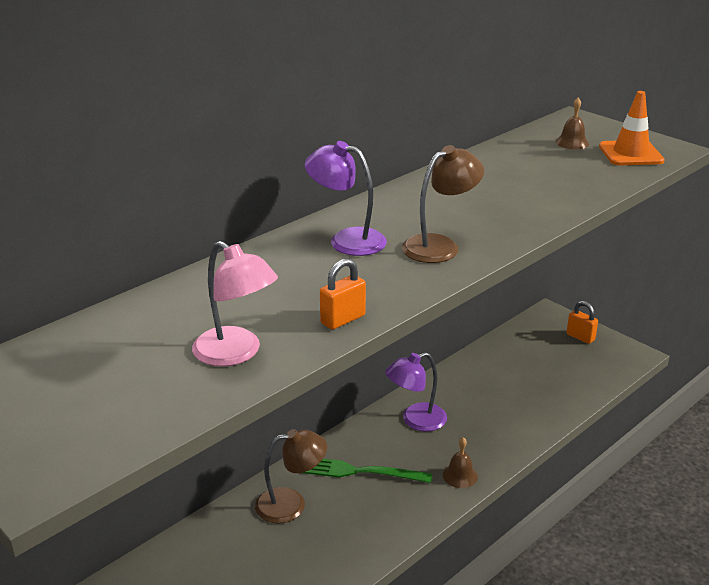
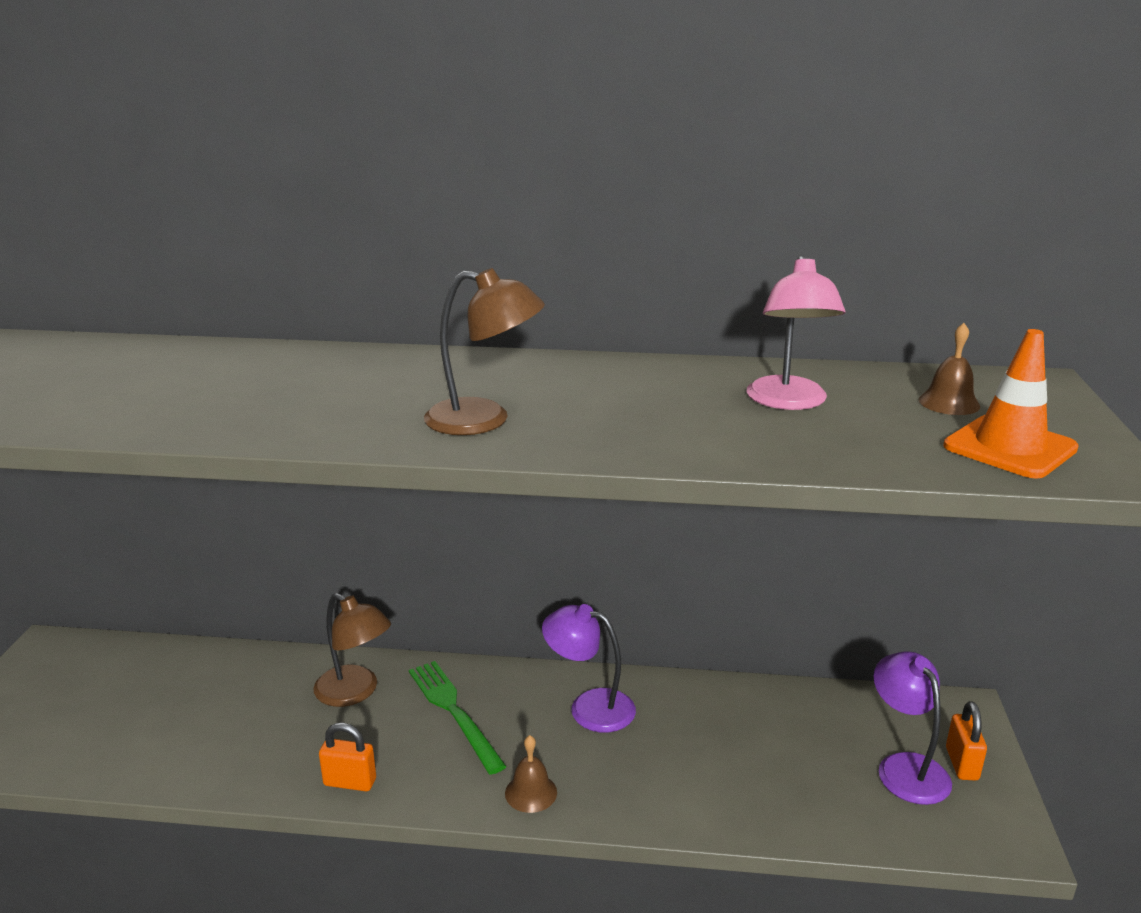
camera: 50 degrees right, 5 degrees down
pink lamp [192,241,278,367] -> pink lamp moved to [747,255,845,410]
purple lamp [305,141,387,256] -> purple lamp moved to [873,651,952,805]
orange padlock [320,258,366,330] -> orange padlock moved to [319,723,376,791]

